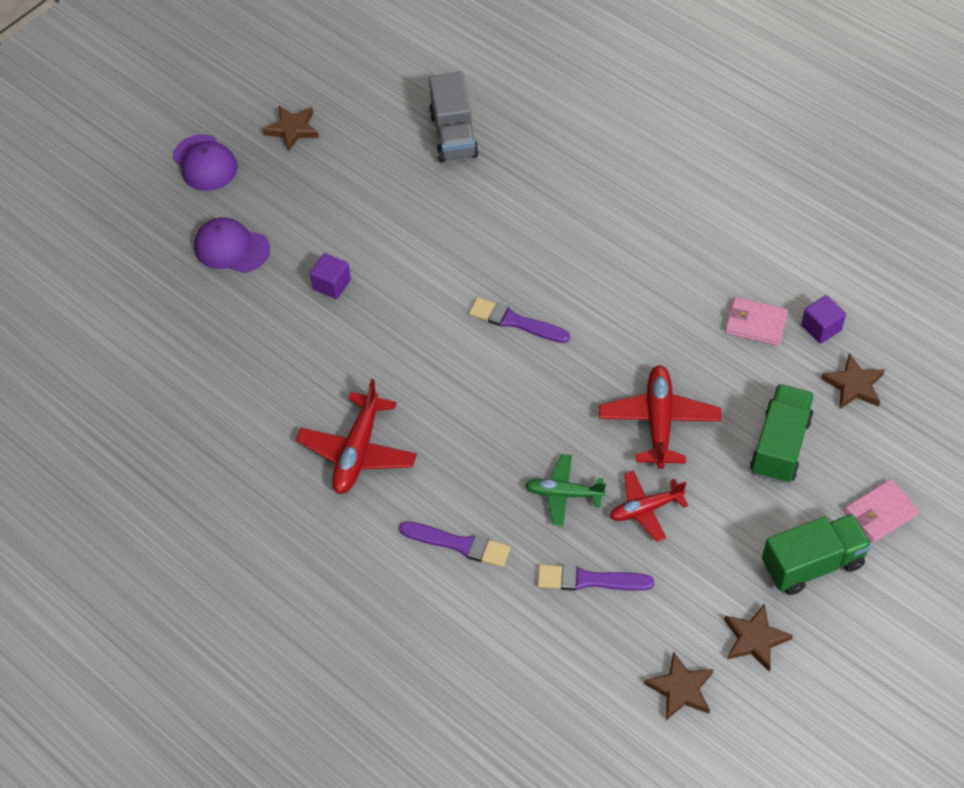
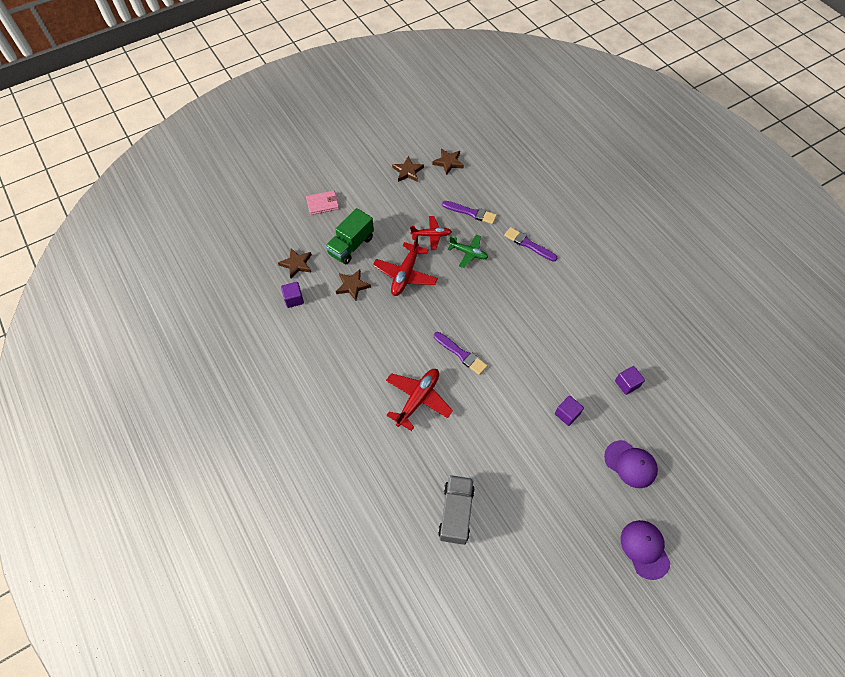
camera: 165 degrees left, 5 degrees up
brown star [263,106,319,152] -> brown star moved to [336,270,371,301]
red plane [296,379,417,494] -> red plane moved to [386,369,453,431]
pink wallet [725,297,788,346] -> none
green truck [762,514,872,595] -> none
none -> purple cube [615,366,645,395]

